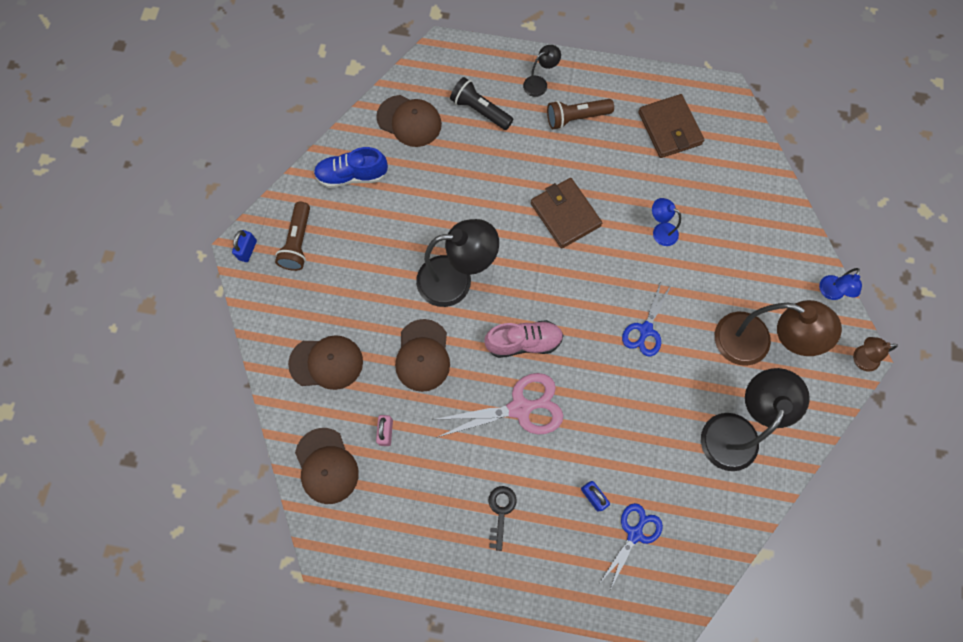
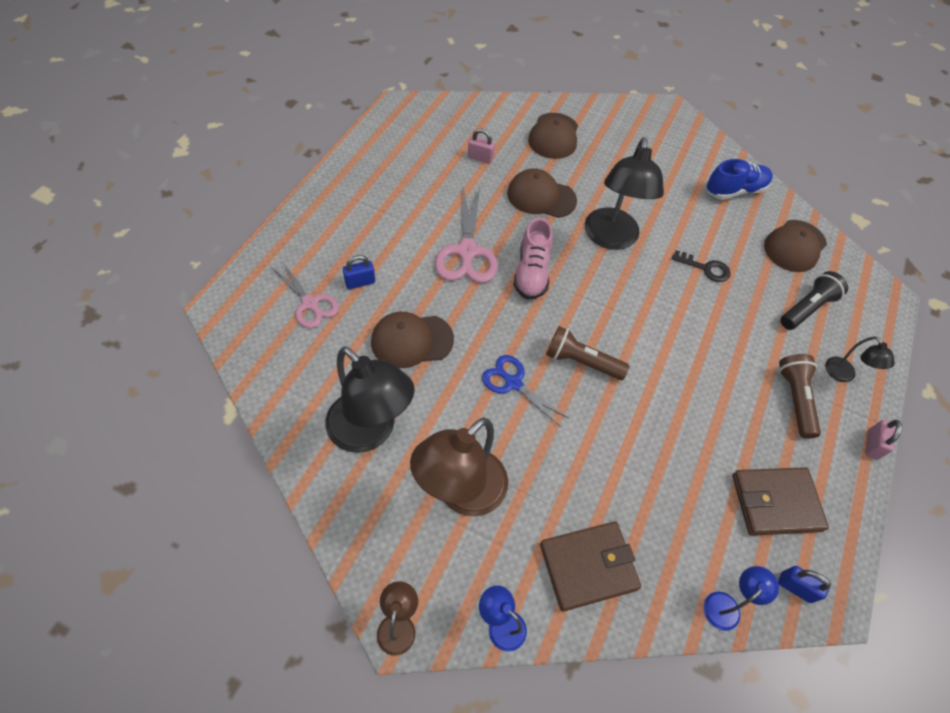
camera: 100 degrees right, 15 degrees down
blue padlock [232,230,257,262] -> blue padlock moved to [778,566,831,603]
brown flashlight [275,202,310,271] -> brown flashlight moved to [546,326,630,380]
brown cap [295,428,359,504] -> brown cap moved to [371,312,454,368]
blue shoe [314,147,388,188] -> blue shoe turned 60 degrees clockwise [706,159,773,200]
black key [488,486,517,551] -> black key moved to [672,250,730,282]
brown wallet [531,178,602,249] -> brown wallet moved to [540,522,641,612]
blue scissors [599,503,663,590] -> pink scissors [271,261,339,328]
blue lamp [652,198,681,246] -> blue lamp moved to [704,566,779,631]
none -> pink padlock [865,420,902,460]

